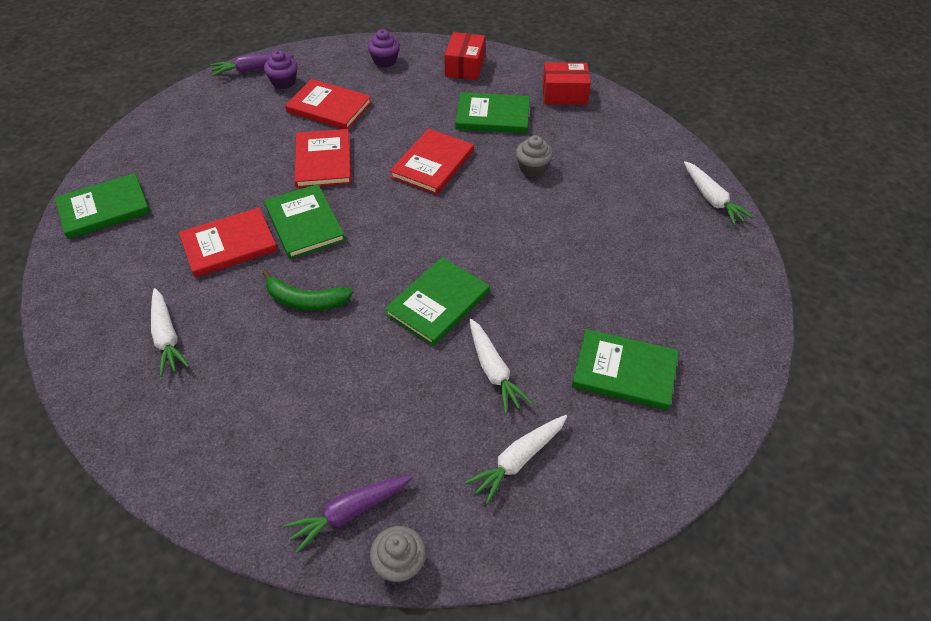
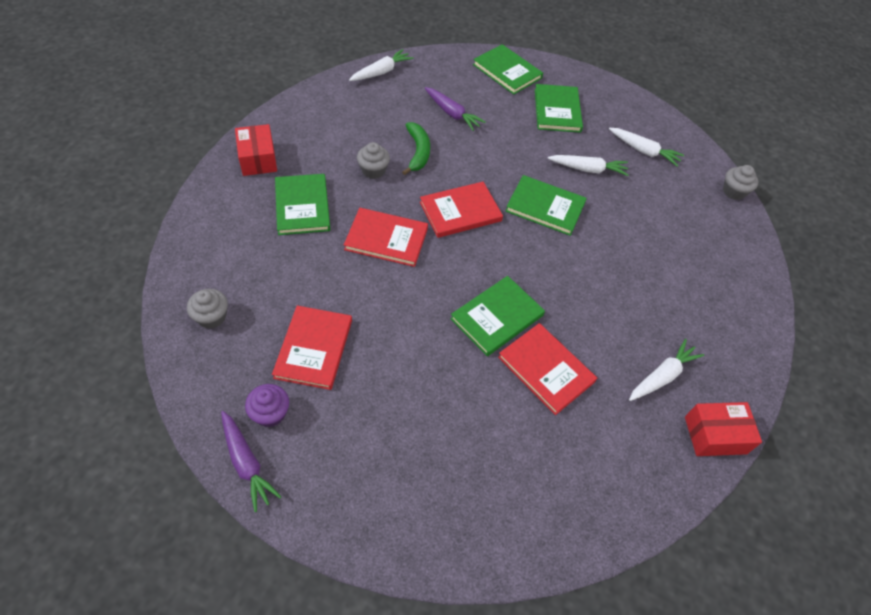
camera: 110 degrees left, 5 degrees up
green book [55,173,150,239] -> green book moved to [473,44,543,95]
green banana [262,270,353,310] -> green banana moved to [402,122,430,175]
purple carrot [284,474,413,554] -> purple carrot moved to [425,87,486,131]
red book [294,129,351,188] -> red book moved to [420,182,503,238]
purple cupcake [368,29,400,68] -> grey cupcake [187,289,228,329]
red box [444,32,485,80] -> red box moved to [685,402,762,456]
white carrot [469,319,532,414] -> white carrot turned 45 degrees clockwise [548,155,628,176]

